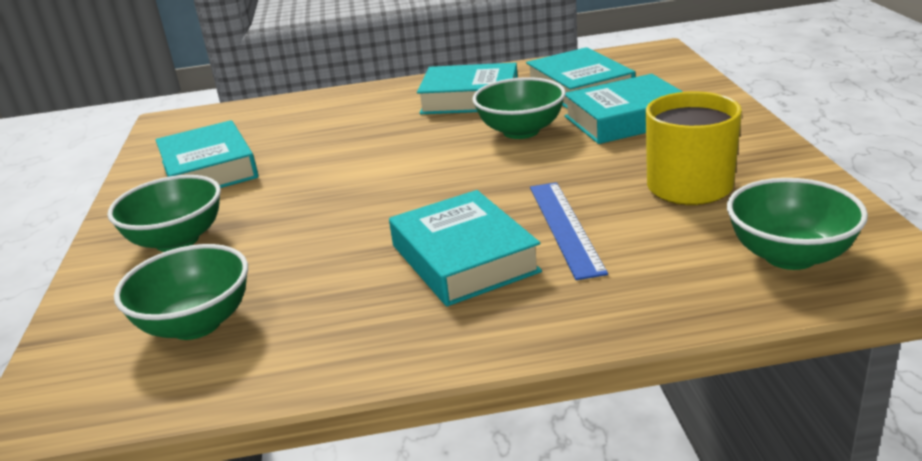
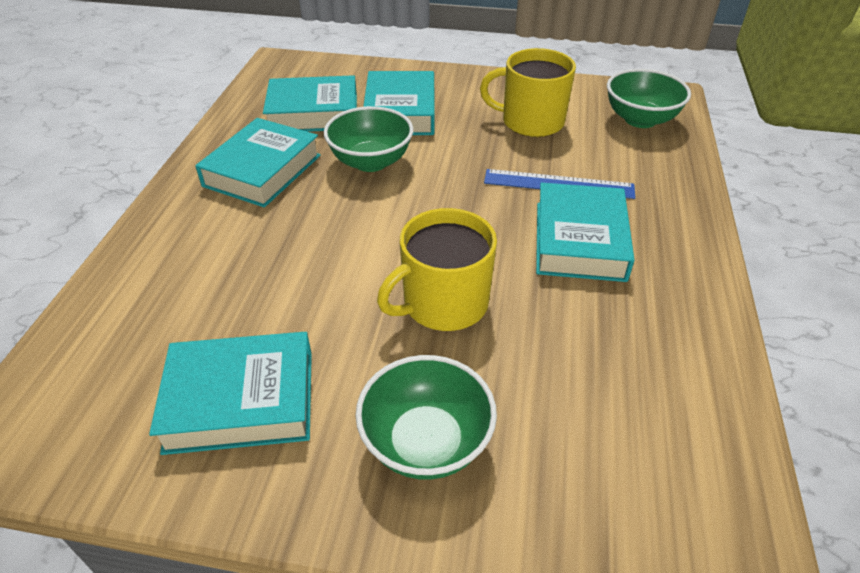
camera: 75 degrees left, 15 degrees up
green bowl [114,244,248,340] -> none
turquoise book [389,190,542,306] -> turquoise book turned 75 degrees counterclockwise [536,183,635,282]
none -> yellow mug [377,208,497,331]

